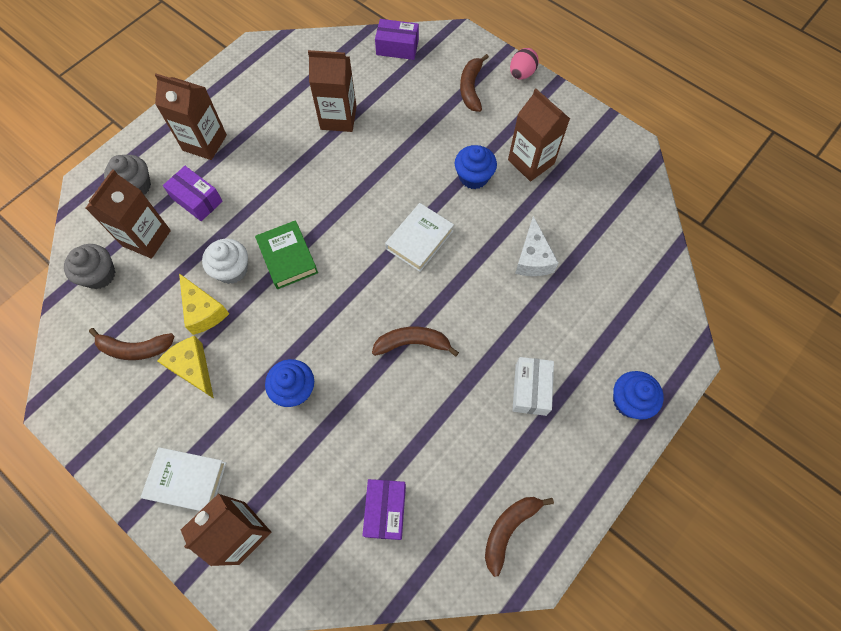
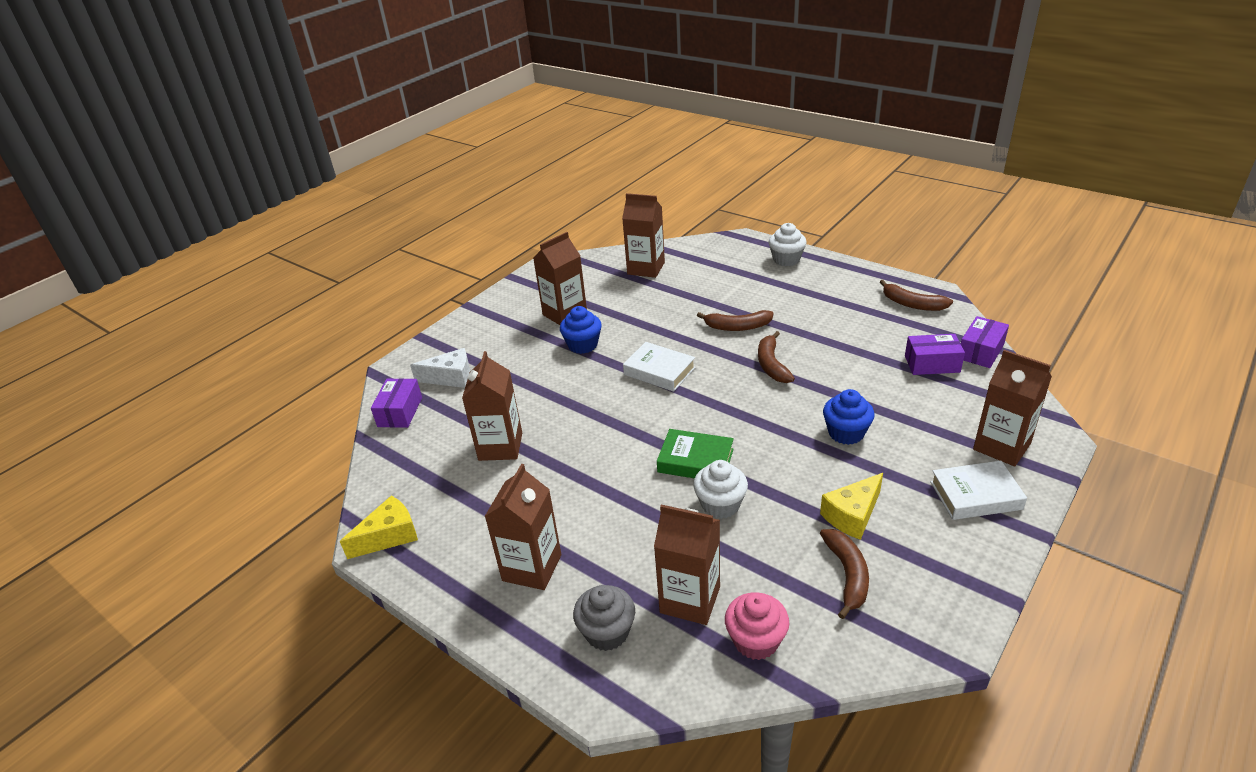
camera: 90 degrees left, 30 degrees down
grey cupcake [64,244,115,289] -> pink cupcake [725,592,789,660]
white book [141,447,226,511] -> white book turned 75 degrees clockwise [930,461,1027,520]
purple box [163,166,223,221] -> purple box moved to [961,316,1009,368]
yellow cheese [179,273,229,335] -> yellow cheese moved to [340,496,418,559]
green book [255,220,318,289] -> green book turned 45 degrees clockwise [657,429,734,478]
brown banana [460,54,489,112] -> brown banana moved to [697,310,773,331]
pink egg [510,48,539,79] -> none
white box [512,357,554,416] -> none
white cheese [515,216,558,276] -> white cheese moved to [410,348,470,388]
blue cupcake [613,371,664,420] -> white cupcake [768,223,807,266]
none -> brown carton [622,193,665,278]

